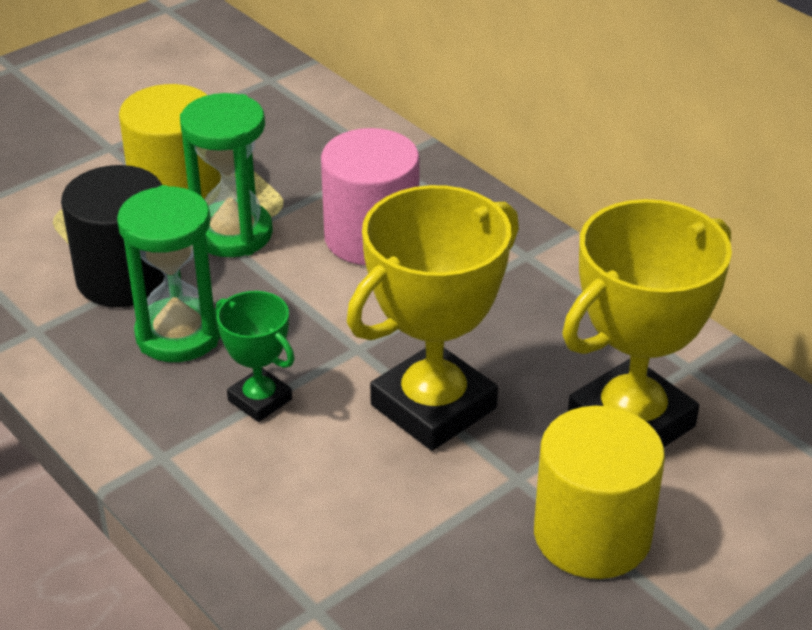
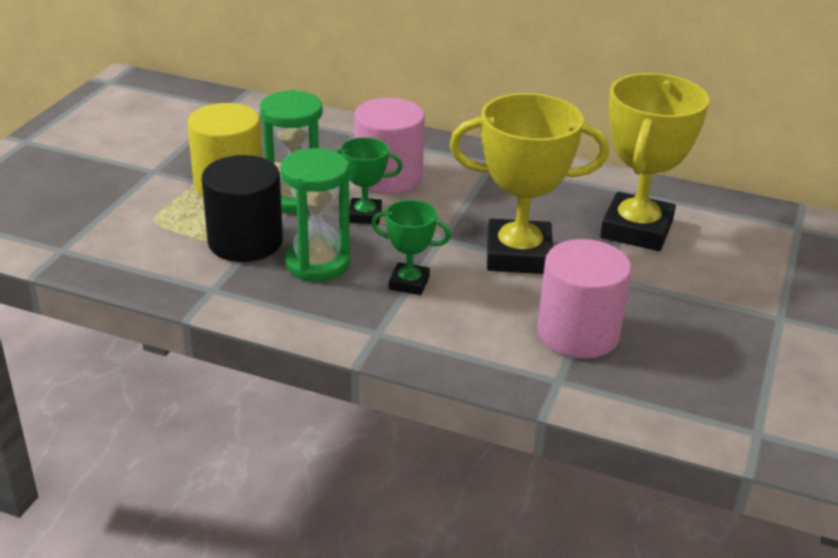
camera: 30 degrees left, 5 degrees down
yellow trophy [347,185,519,451] -> yellow trophy turned 75 degrees clockwise [449,93,609,274]
yellow cylinder [534,406,665,579] -> none
none -> green trophy [335,137,403,224]
none -> pink cylinder [538,239,632,359]

